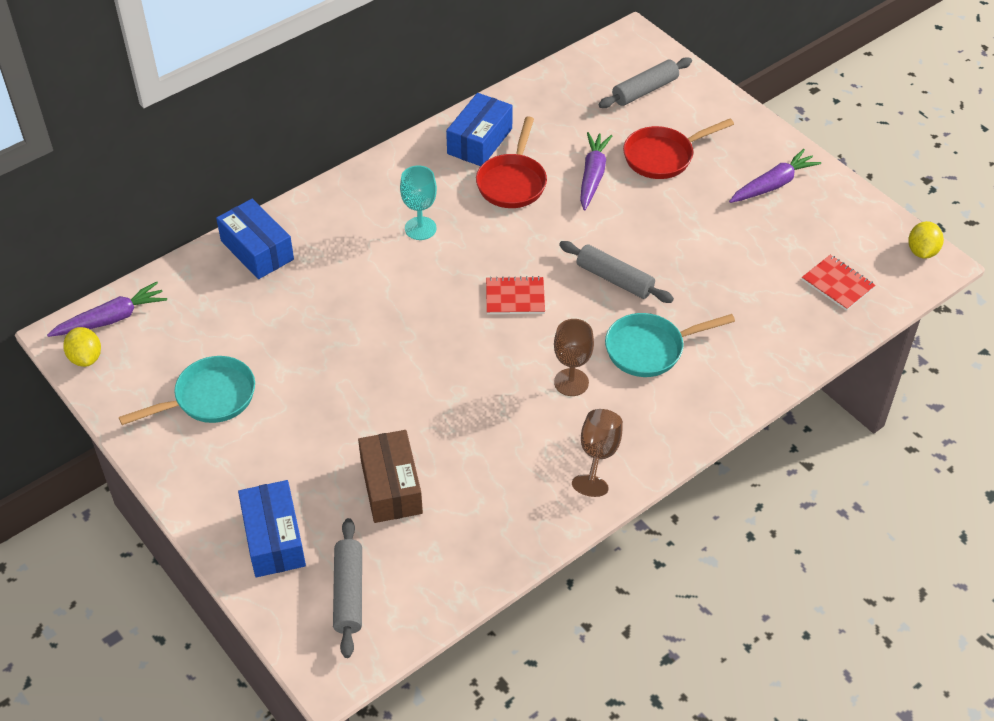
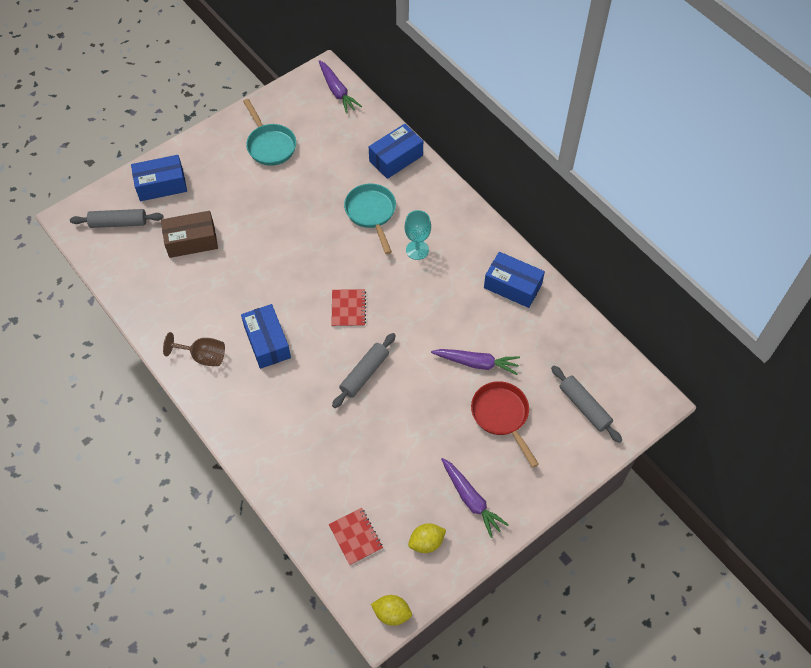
camera: 90 degrees right, 10 degrees up
yellow lemon [63,327,101,367] -> yellow lemon moved to [408,523,446,553]
red pan [476,116,547,208] -> none
brown goblet [554,319,594,396] -> blue box [241,304,291,369]
turquoise pan [605,313,735,377] -> turquoise pan moved to [344,184,396,254]
red notebook [802,255,876,311] -> red notebook turned 75 degrees counterclockwise [329,508,383,565]

